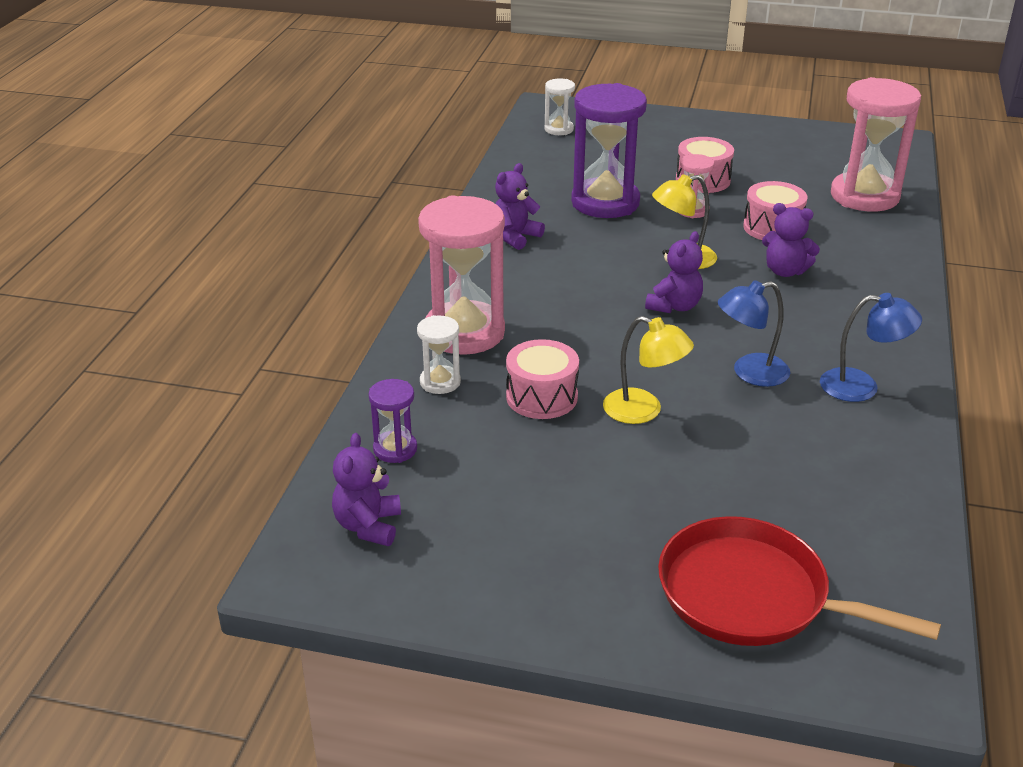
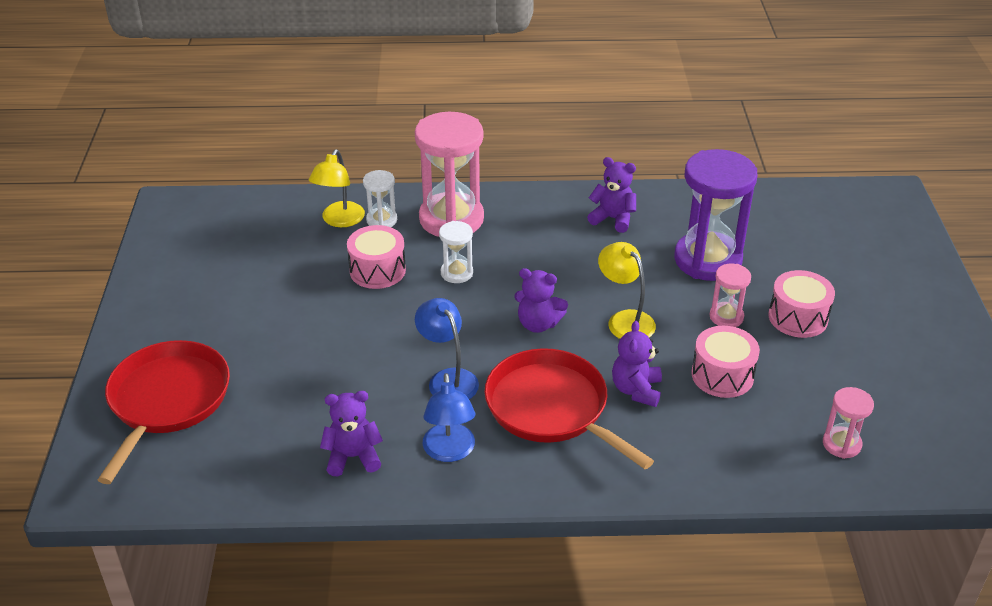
camera: 75 degrees right, 5 degrees up
purple teddy bear [332,433,401,546] -> purple teddy bear moved to [320,391,383,477]
purple hourglass [369,379,417,463] -> none
white hourglass [544,78,575,135] -> white hourglass moved to [439,221,473,283]
yellow lamp [603,316,694,424] -> yellow lamp moved to [309,149,365,227]
pink hourglass [831,77,921,212] -> pink hourglass [823,387,874,459], size x0.48
none -> red pan [484,348,654,469]

